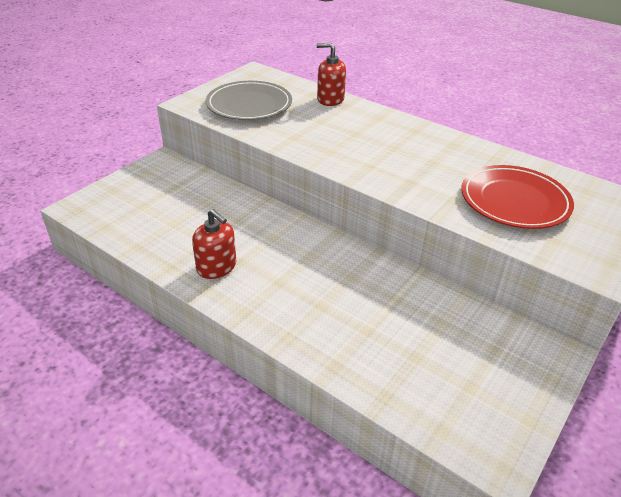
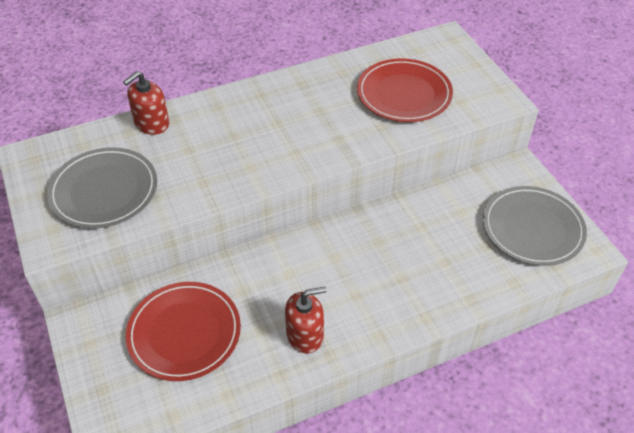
camera: 60 degrees left, 10 degrees up
none -> red plate [126,282,241,381]
none -> grey plate [483,186,587,266]

